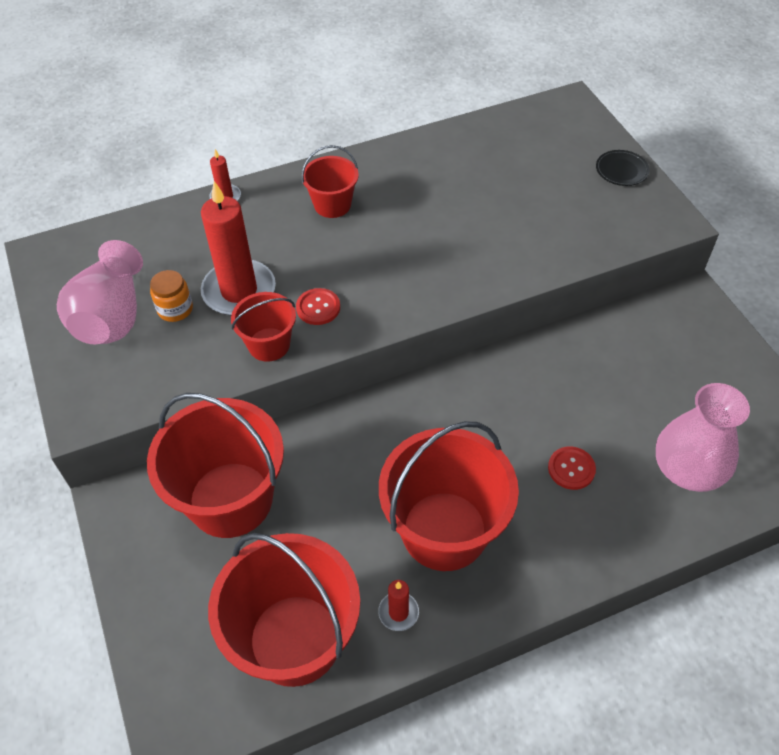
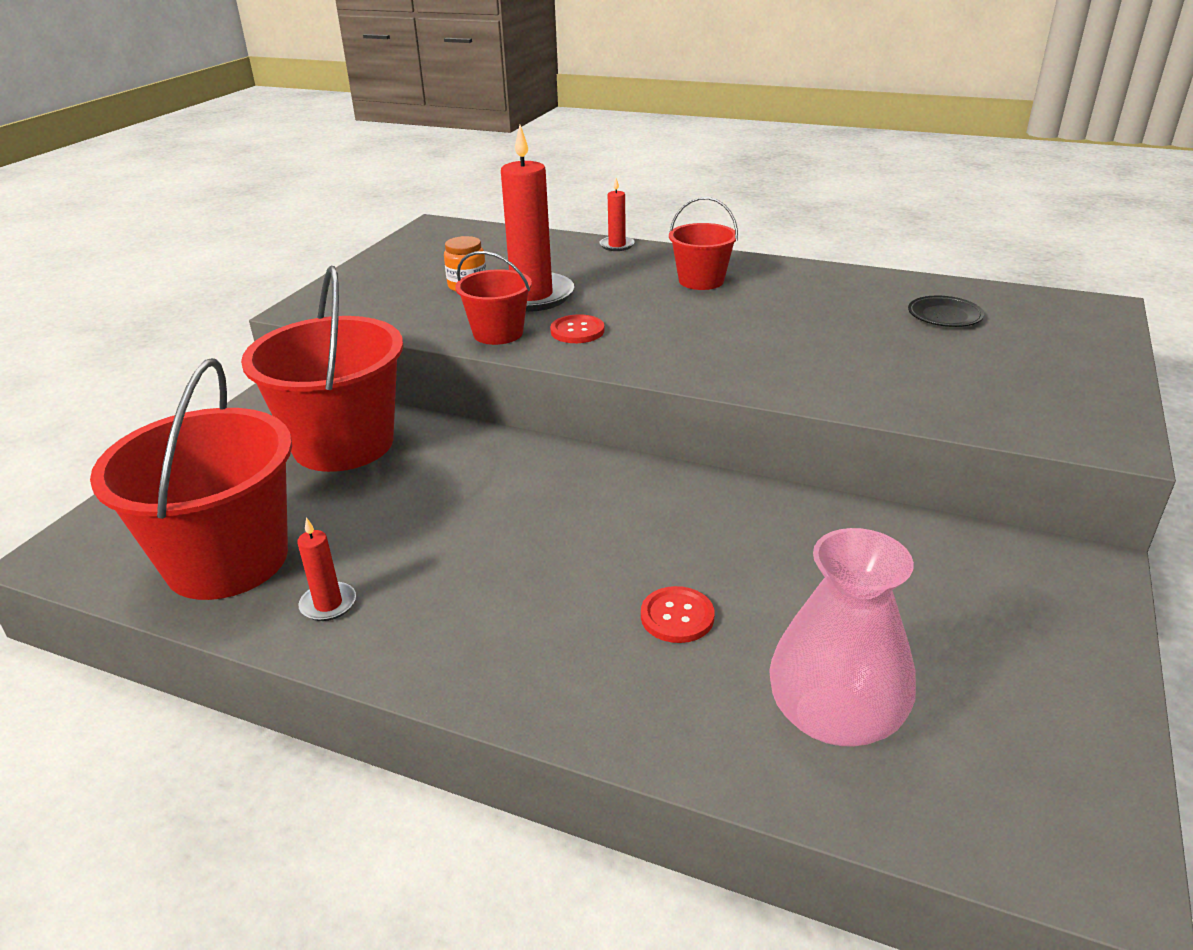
camera: 45 degrees right, 20 degrees down
pink vase [57,240,143,344] -> none
red bucket [379,421,519,571] -> none
black plate [596,150,650,186] -> black plate moved to [908,296,984,327]

